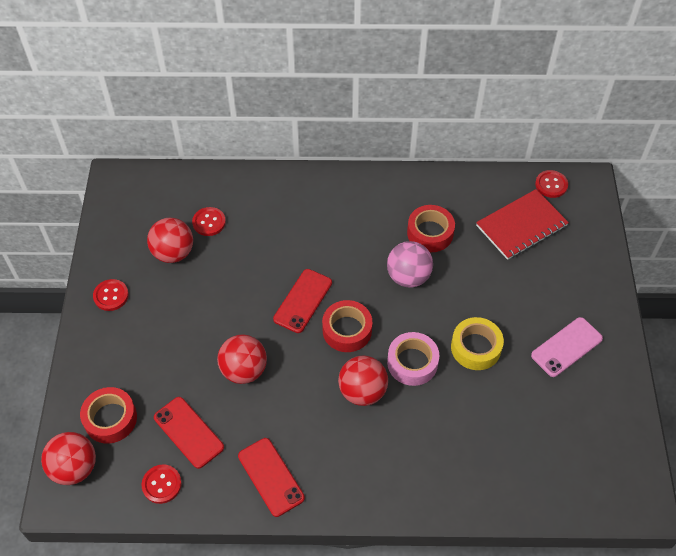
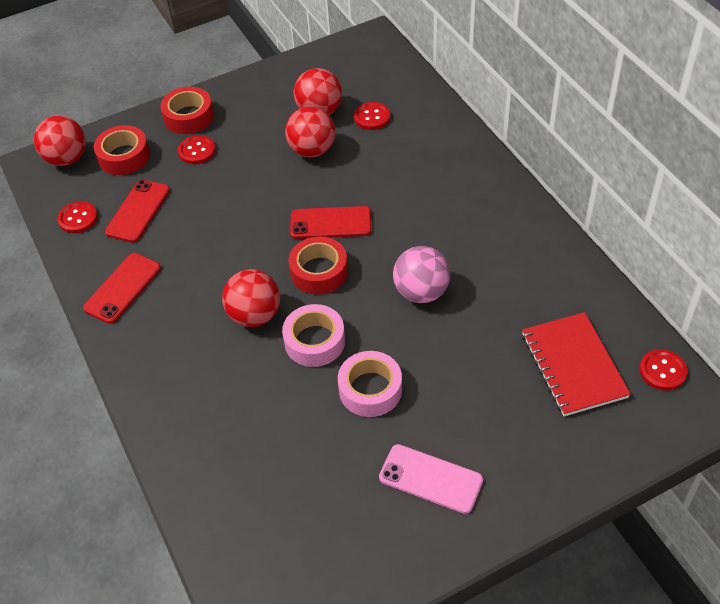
camera: 65 degrees right, 5 degrees down
red button [93,279,129,311] -> red button moved to [178,135,216,164]
red ball [217,334,267,384] -> red ball moved to [285,106,335,157]
red tape [407,205,455,252] -> red tape moved to [160,87,214,134]
yellow tape [451,317,504,370] -> pink tape [338,351,402,417]
red notebook [476,189,569,260] -> red notebook turned 45 degrees clockwise [522,312,631,416]

